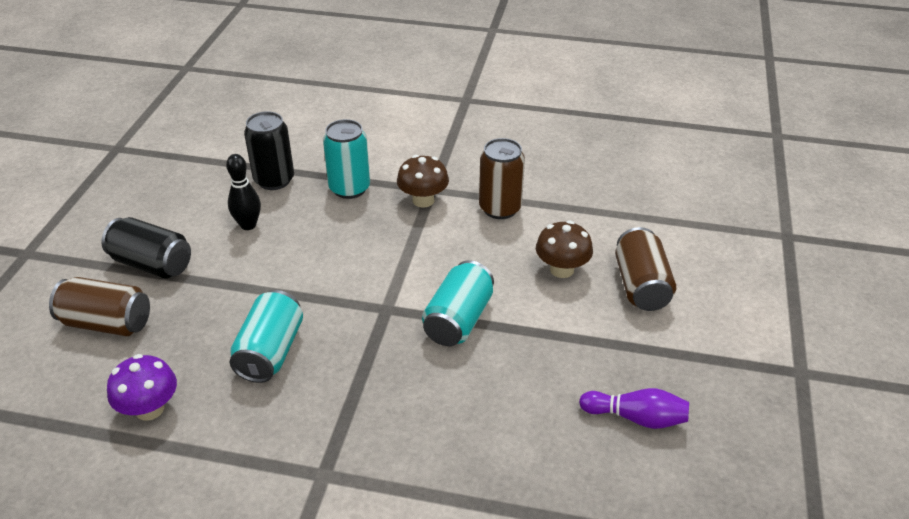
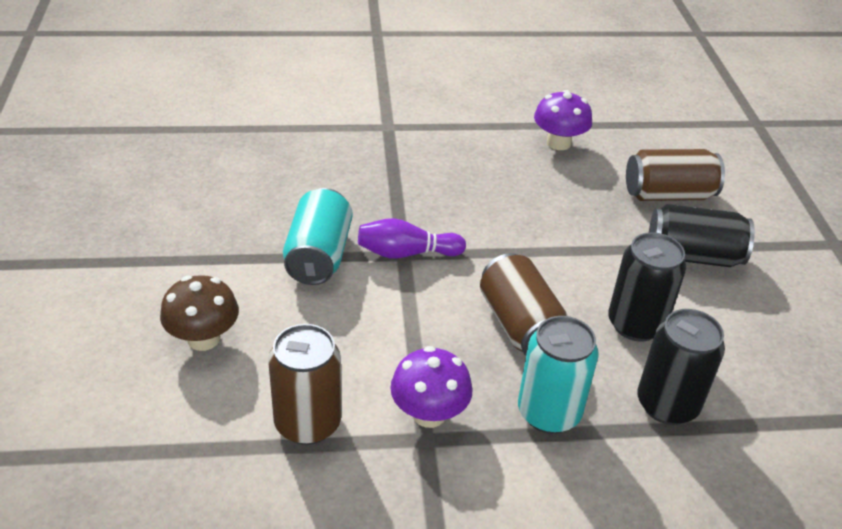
camera: 160 degrees right, 0 degrees up
black bowling pin [226,154,261,230] -> black can [608,232,686,342]
turquoise can [230,290,303,383] -> none
brown mushroom [397,155,449,208] -> purple mushroom [390,346,472,428]
purple bowling pin [579,388,689,429] -> purple bowling pin moved to [358,218,466,259]
brown can [615,227,676,311] -> brown can moved to [480,253,568,356]

